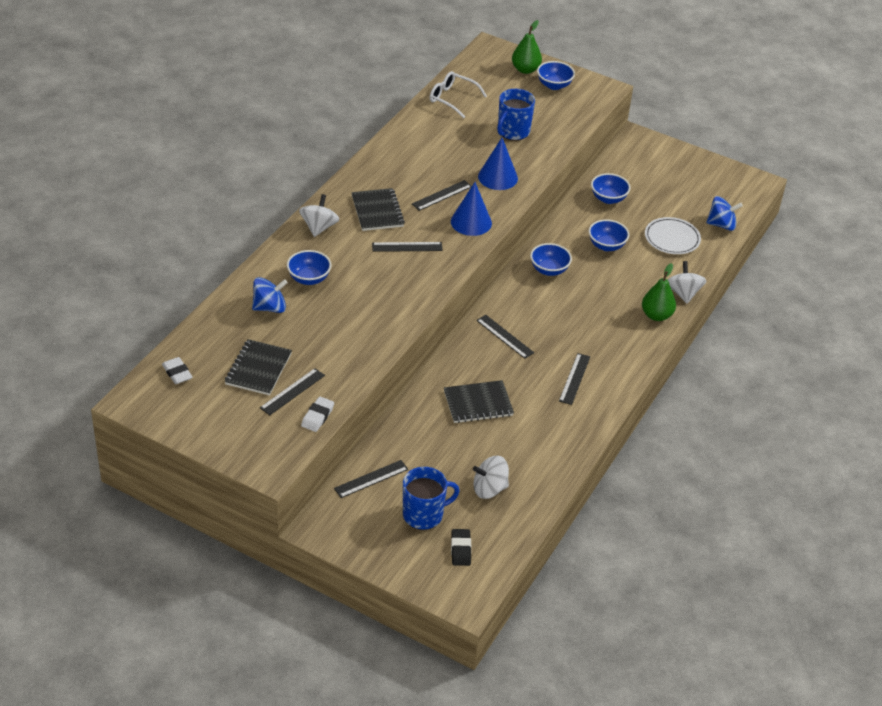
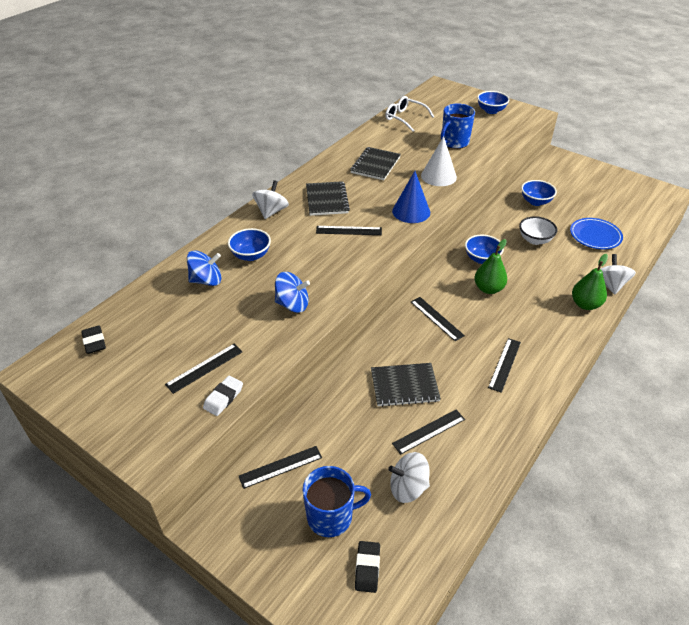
camera: 10 degrees right, 0 degrees up
white eraser [162,357,193,384] -> black eraser [81,326,106,354]
black notebook [225,339,292,395] -> black notebook moved to [351,147,401,180]
black ruler [412,180,472,211] -> black ruler moved to [392,410,465,455]
blue cone [478,138,518,190] -> white cone [421,136,457,186]
green pear [512,20,542,74] -> green pear moved to [474,239,507,294]
blue bowl [589,219,629,251] -> white bowl [519,216,557,245]
white plate [645,217,701,254] -> blue plate [570,218,623,249]
blue spinning top [706,196,743,231] -> blue spinning top moved to [275,272,310,313]

